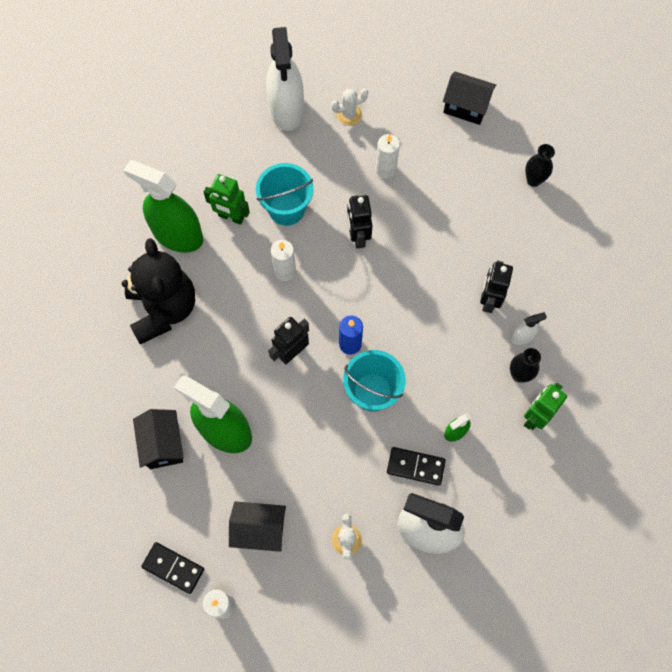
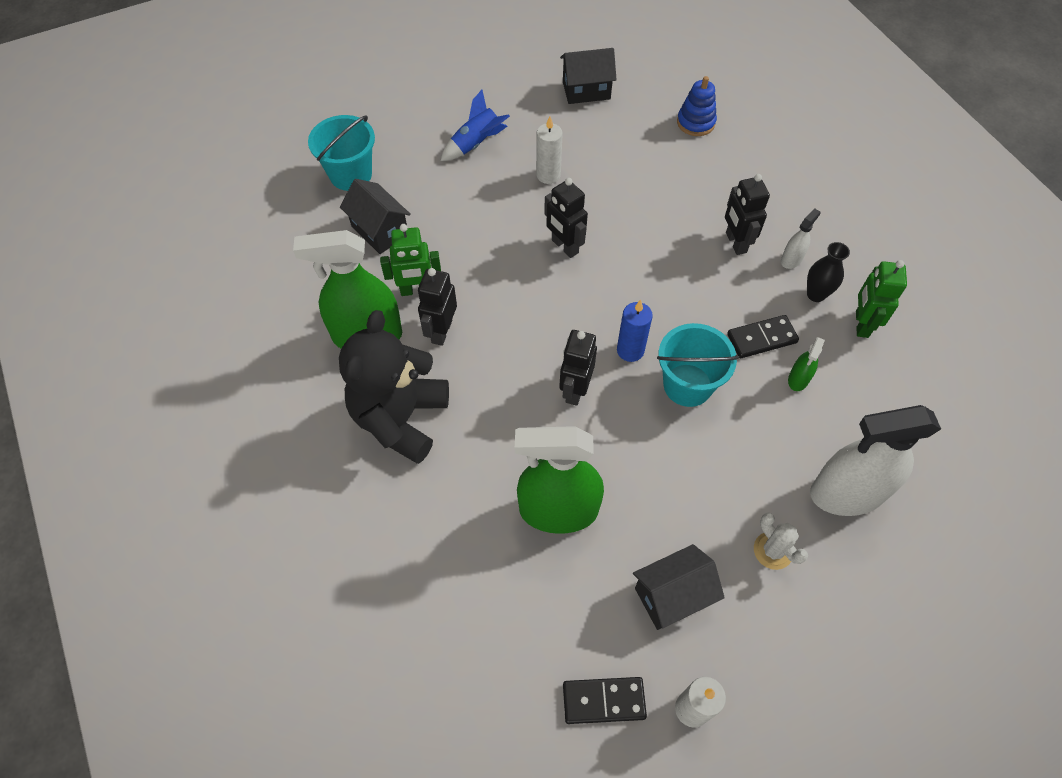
camera: 30 degrees left, 10 degrees down
black teddy bear [122,238,195,344] -> black teddy bear turned 120 degrees counterclockwise [339,310,449,464]
black house [133,409,184,469] -> black house moved to [340,179,411,254]
turquoise bucket [256,163,314,226] -> turquoise bucket moved to [308,115,375,191]
white spray bottle [266,27,304,131] -> none
white candle [271,240,296,281] -> none
white cactus [331,88,368,125] -> blue rocket [441,90,510,161]
black domino [387,447,446,486] -> black domino moved to [727,315,799,358]
black vase [525,144,555,187] -> blue stacking toy [677,76,717,136]
none -> black robot [418,268,457,346]

